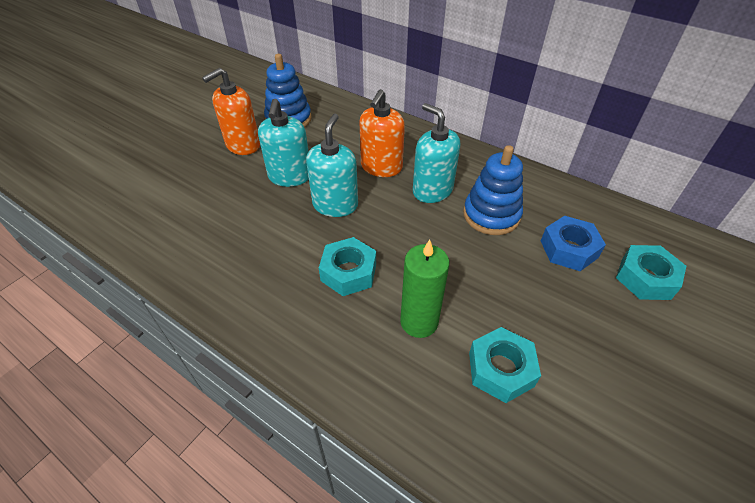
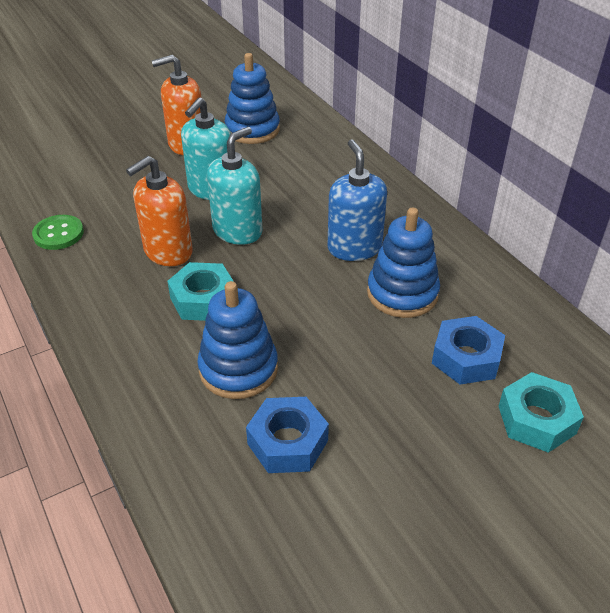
camera: 25 degrees right, 5 degrees down
orange soap dispenser [360,89,405,177] -> orange soap dispenser moved to [126,156,193,266]
green candle [400,240,449,338] -> blue stacking toy [197,281,278,399]
turquoise soap dispenser [413,103,460,203] -> blue soap dispenser [327,139,387,261]
turquoise nut [469,327,541,403] -> blue nut [246,397,329,473]
none -> green button [32,215,84,250]

